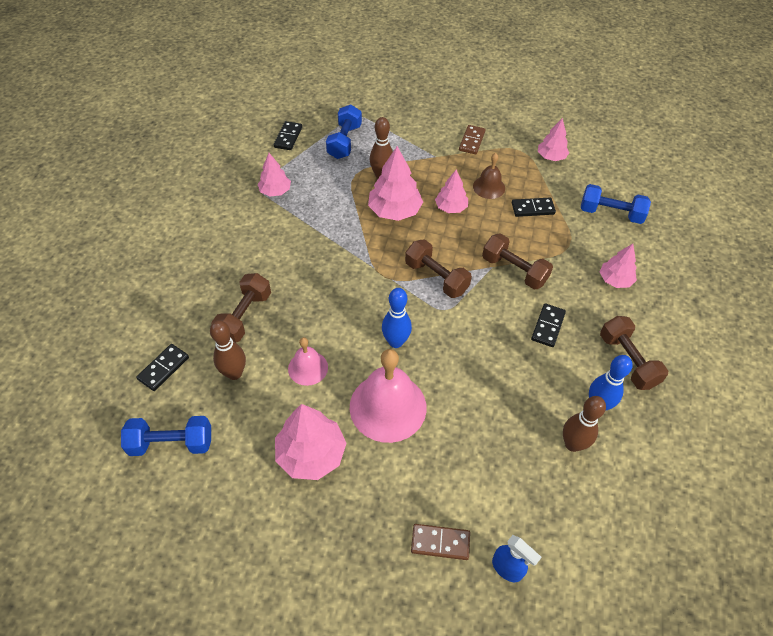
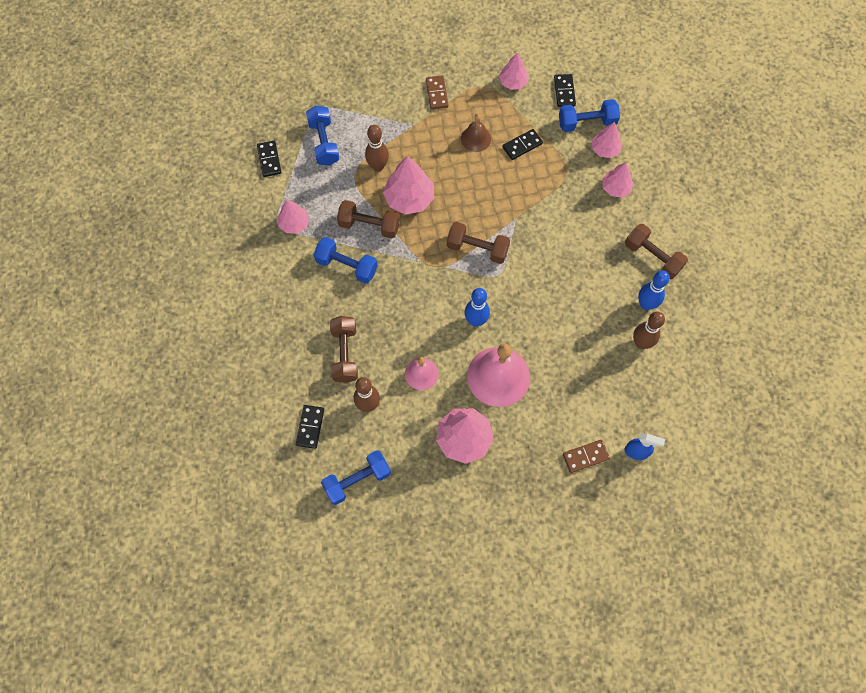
camera: 25 degrees left, 15 degrees up
pink tree [435,170,468,213] -> pink tree moved to [592,122,623,158]
brown dumbbell [482,233,553,289] -> brown dumbbell moved to [337,200,400,238]
black domino [531,303,566,347] -> black domino moved to [554,74,576,107]
none -> blue dumbbell [314,237,378,284]

